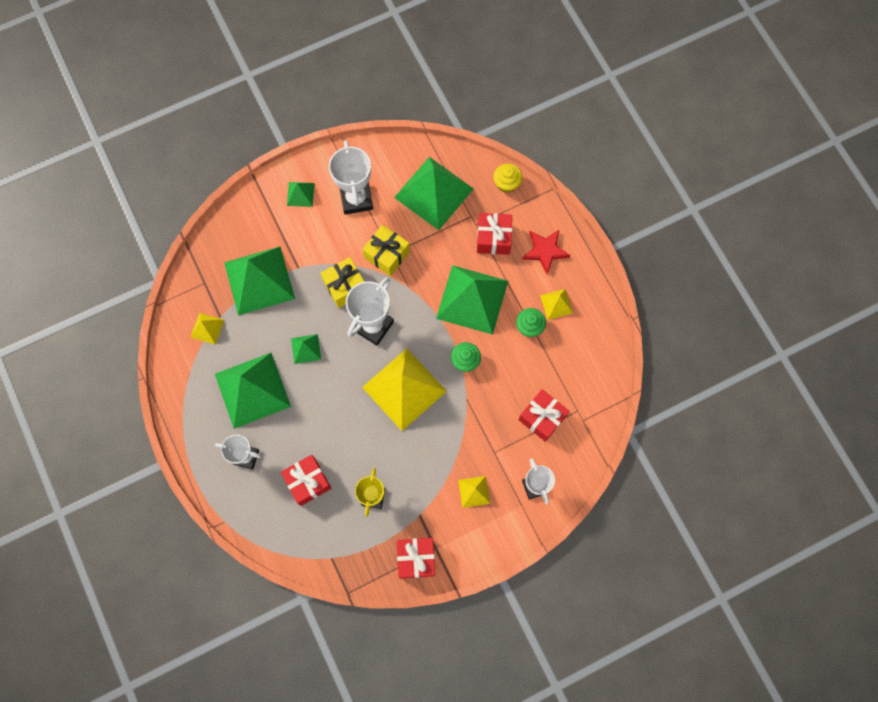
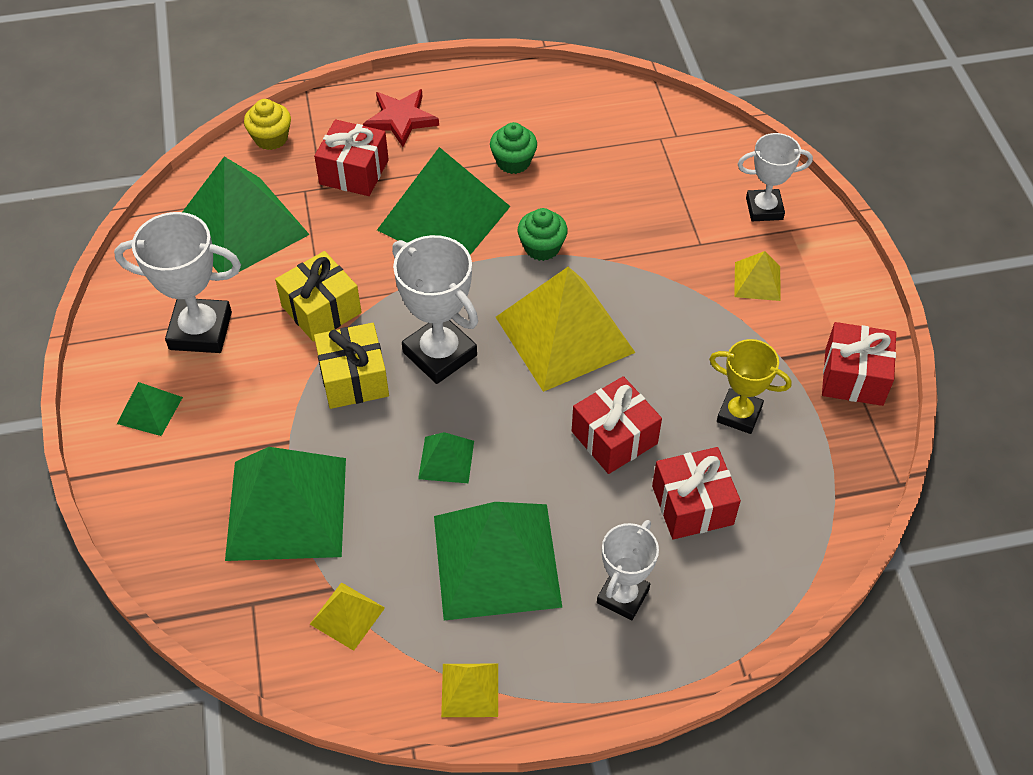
camera: 75 degrees left, 20 degrees down
red gift [519,389,570,442] -> red gift moved to [572,376,662,474]
yellow pyramid [540,289,573,320] -> yellow pyramid moved to [441,664,498,717]

